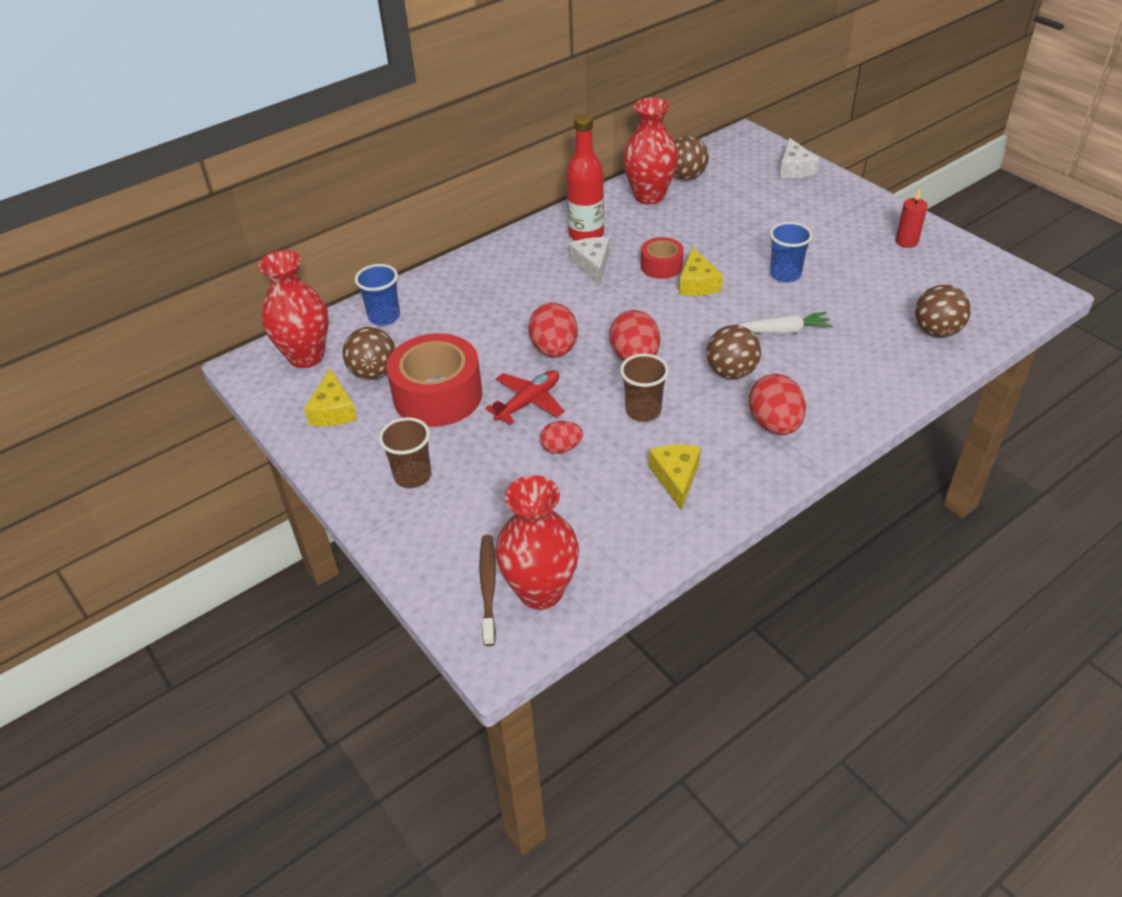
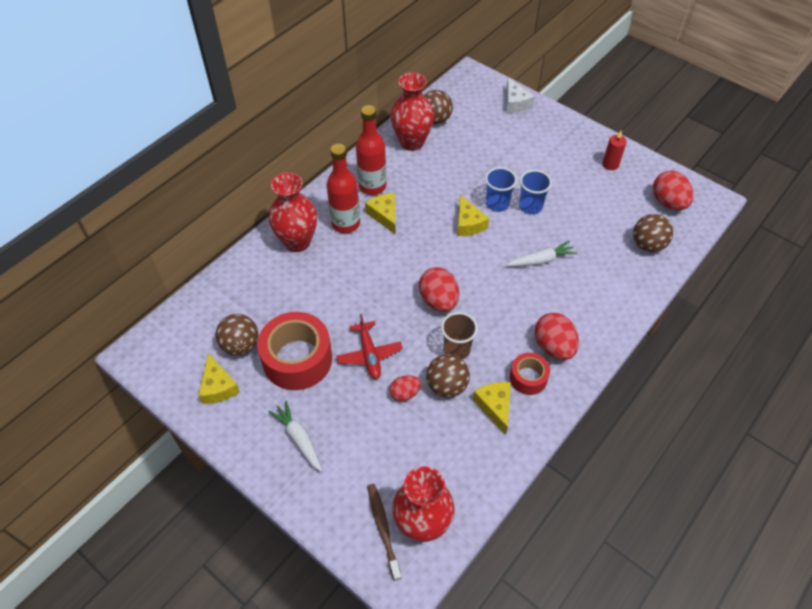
camera: 15 degrees left, 10 degrees up
red vase [258,250,329,368] -> red vase moved to [269,172,317,252]
blue cup [355,264,400,326] -> blue cup moved to [485,167,517,212]
brown cup [379,417,431,488] -> white carrot [269,401,322,472]
red plane [486,370,565,425] -> red plane turned 135 degrees clockwise [336,314,403,379]
red egg [528,303,578,357] -> red egg moved to [653,171,693,210]
white cheese [569,237,609,284] -> yellow cheese [365,193,396,235]
red tape [641,237,684,279] -> red tape moved to [510,353,550,395]
brown ball [706,325,761,379] -> brown ball moved to [426,354,470,398]
none -> red bottle [327,144,360,233]

